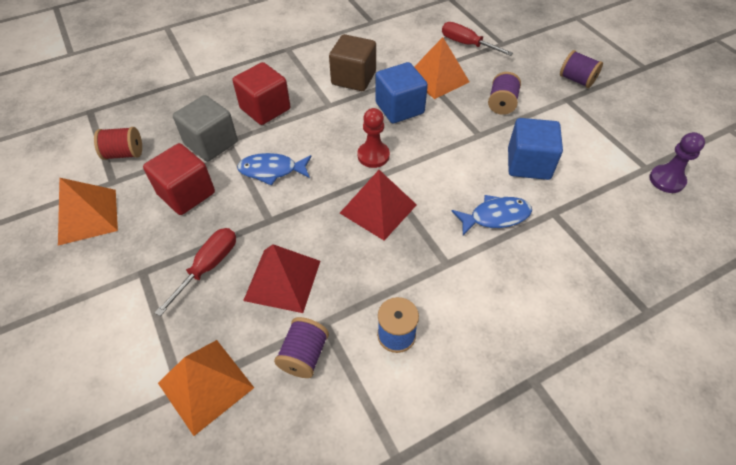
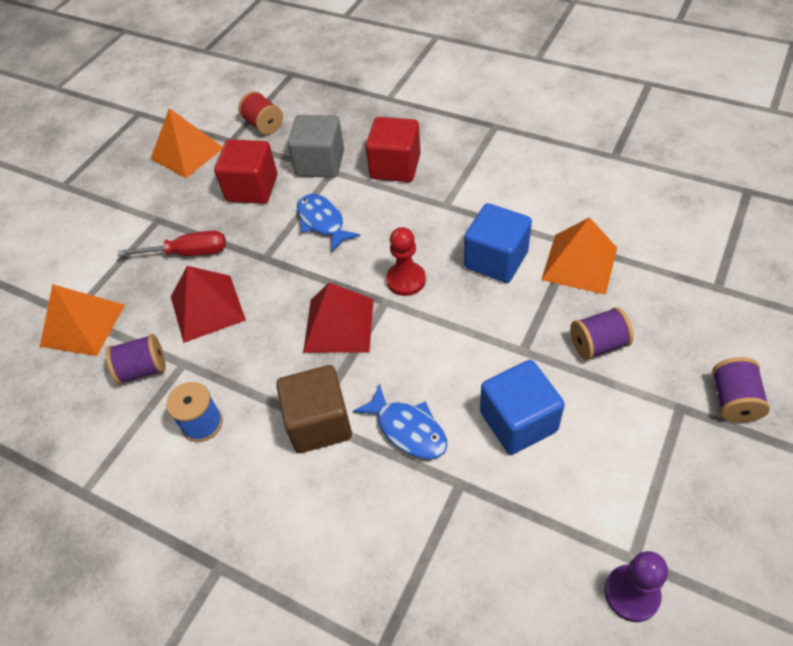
camera: 60 degrees right, 0 degrees up
brown cube [329,34,376,91] -> brown cube moved to [276,365,352,453]
red screwdriver [442,22,513,56] -> none

